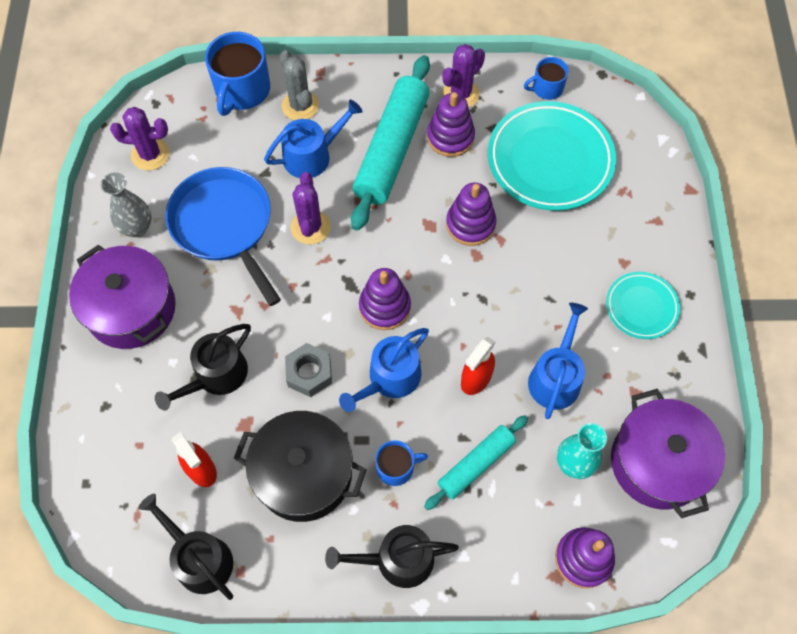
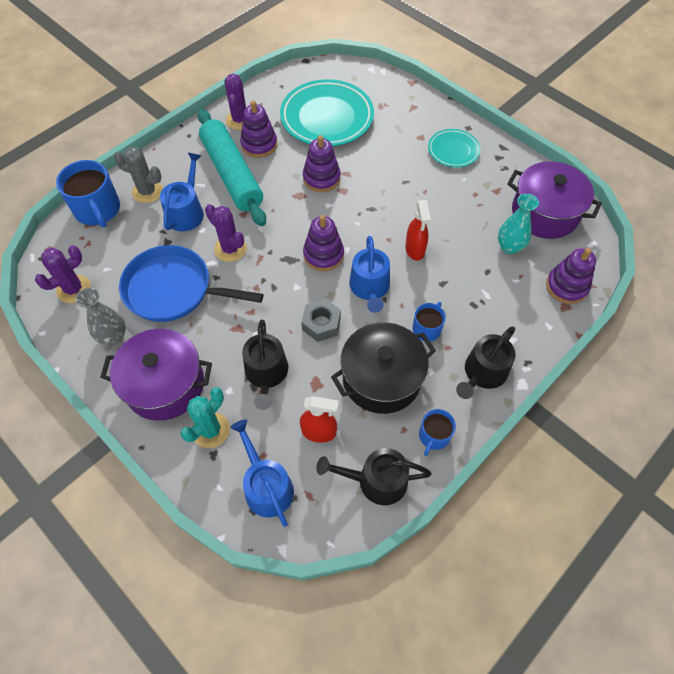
camera: 45 degrees left, 5 degrees down
turquoise rolling pin [424,415,528,510] -> none
blue mug [524,57,569,100] -> blue mug moved to [419,409,456,456]
blue watering can [528,303,588,419] -> blue watering can moved to [230,419,294,527]
none -> turquoise cactus [180,387,230,448]

